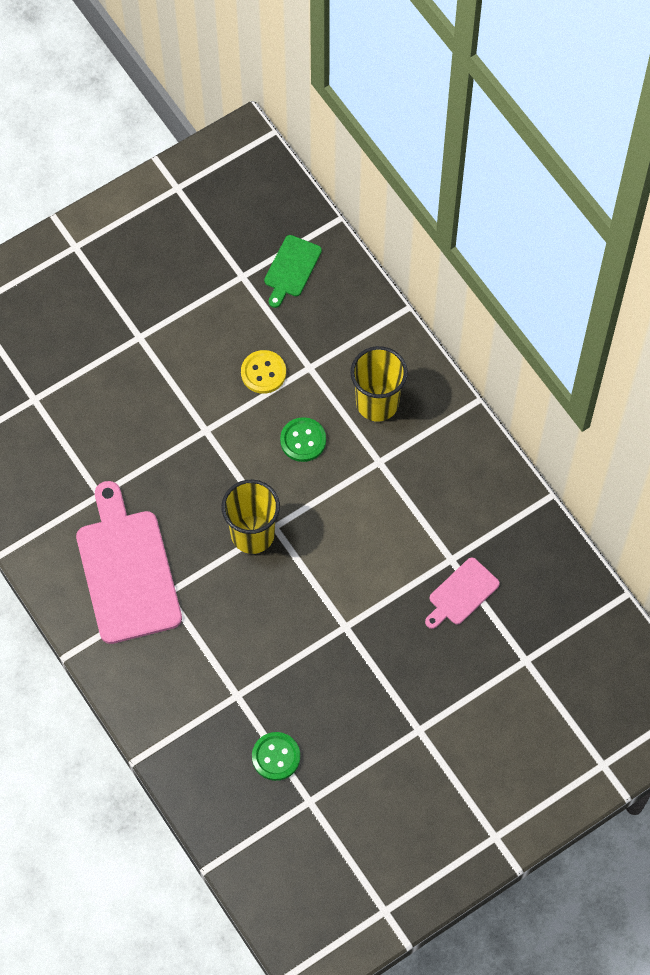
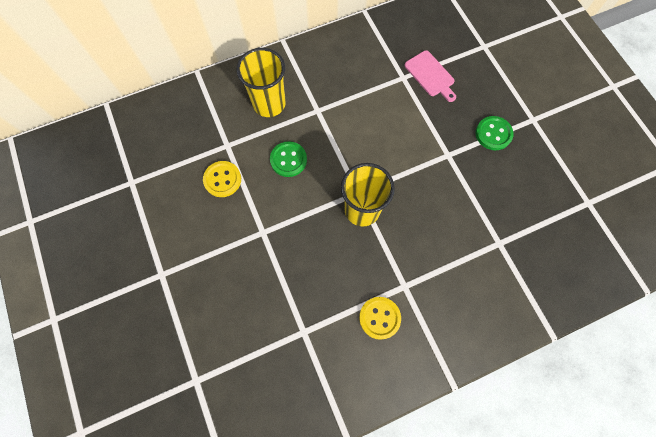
camera: 80 degrees left, 5 degrees up
pink cutting board [76,481,182,644] -> yellow button [359,297,401,340]
green button [252,732,300,781] -> green button moved to [475,116,513,150]
green cutting board [264,235,322,308] -> none

